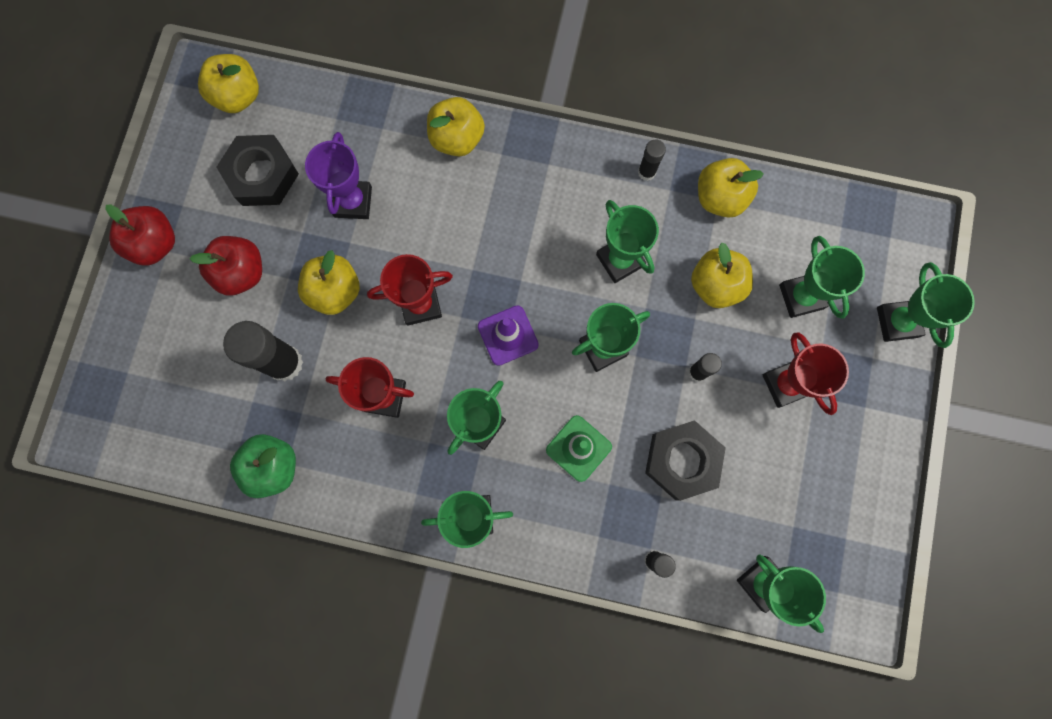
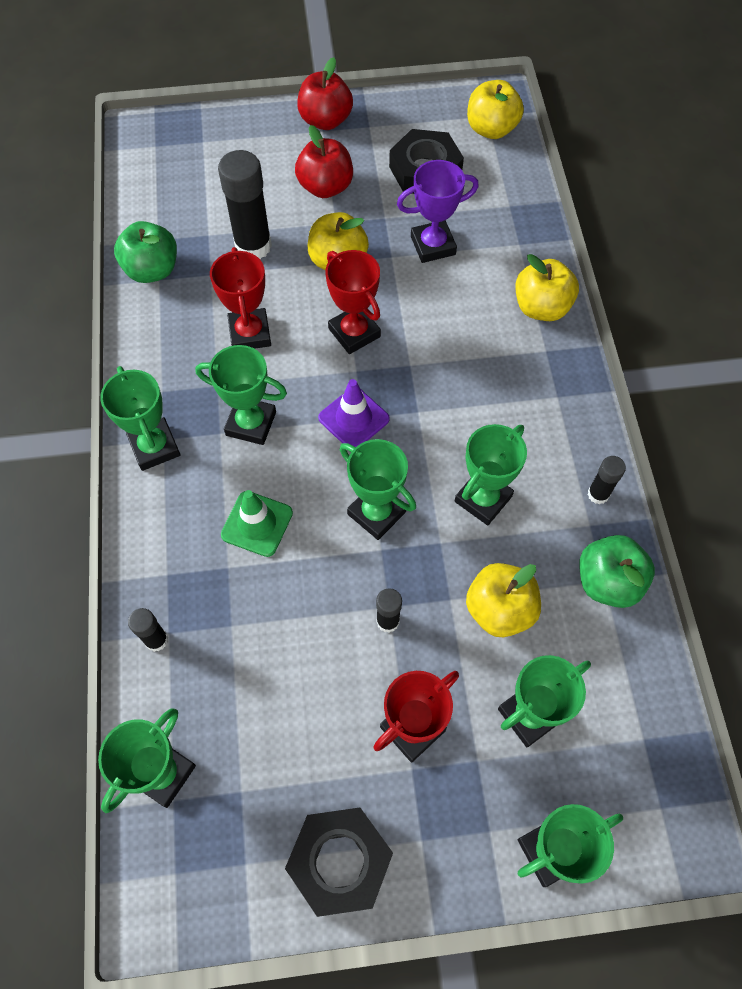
camera: 70 degrees right, 15 degrees down
black nut [645,420,726,501] -> black nut moved to [285,808,393,917]
yellow apple [698,158,764,218] -> green apple [579,535,655,608]

